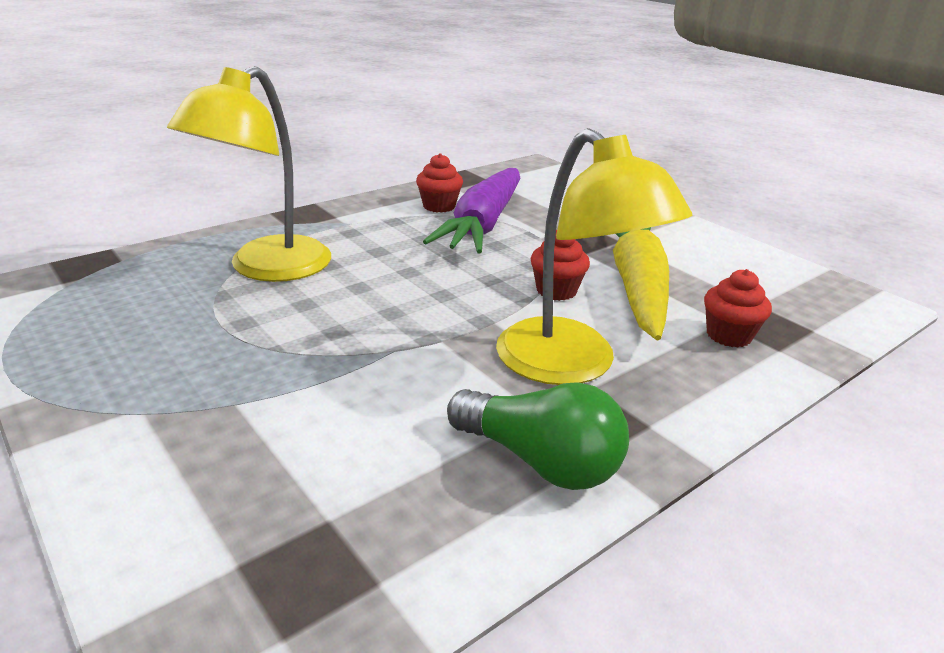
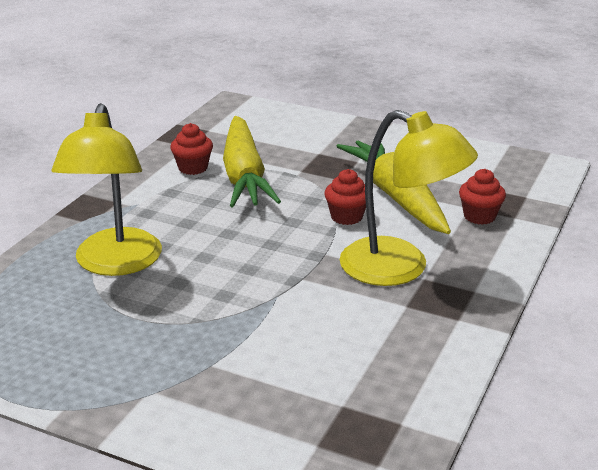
camera: 25 degrees left, 0 degrees up
purple carrot [423,168,520,253] -> yellow carrot [223,116,281,207]
green light bulb [447,382,629,490] -> none

